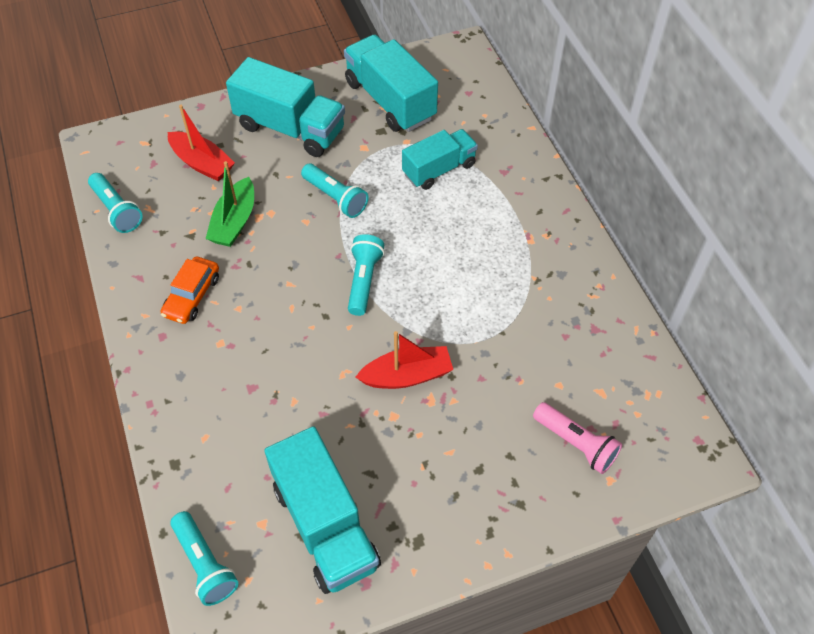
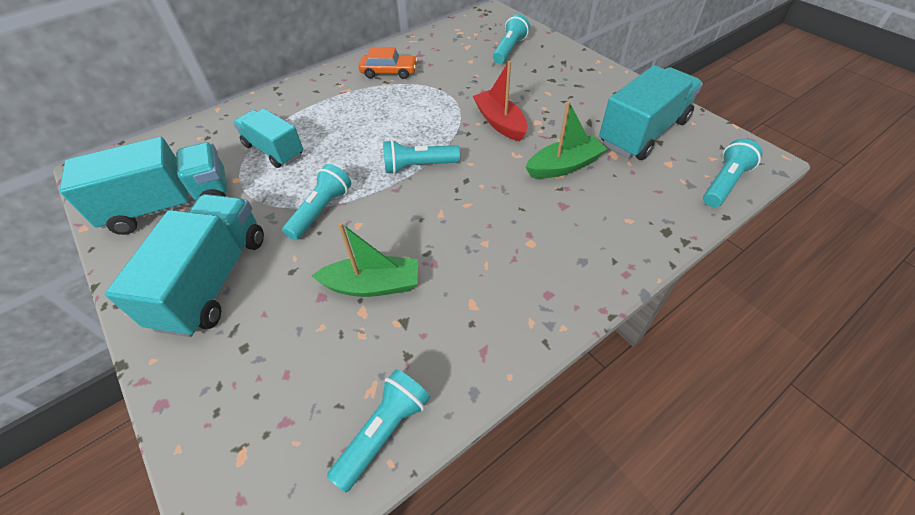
camera: 105 degrees left, 5 degrees down
orange car [161,257,219,324] -> orange car moved to [358,47,417,79]
red boat [168,105,235,181] -> none
turquoise truck [344,35,438,132] -> turquoise truck turned 150 degrees counterclockwise [59,137,227,235]
pink flashlight [533,402,622,474] -> turquoise flashlight [493,14,530,64]
none -> green boat [526,101,607,179]

